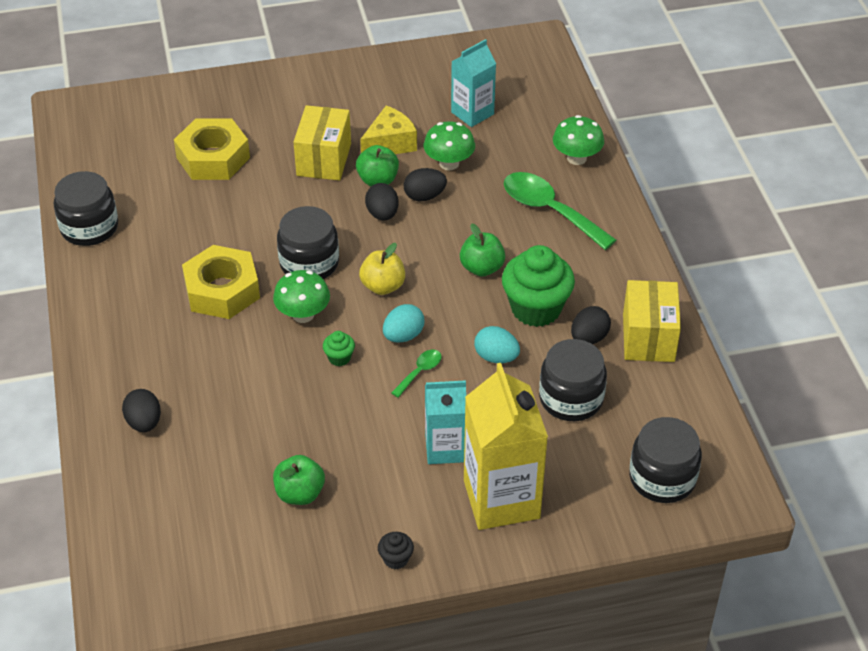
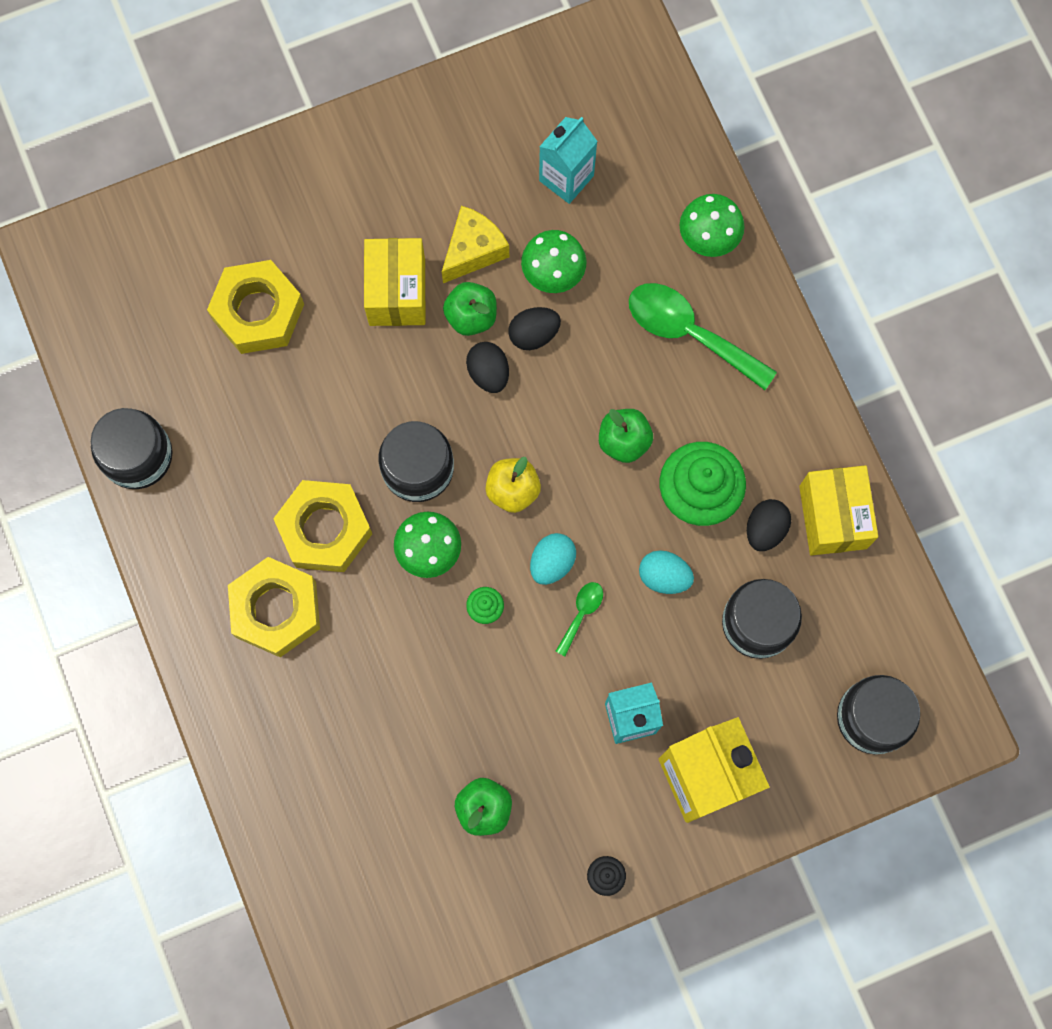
camera: 10 degrees left, 30 degrees up
black egg [122,389,161,432] -> none
none -> yellow nut [228,557,320,657]

